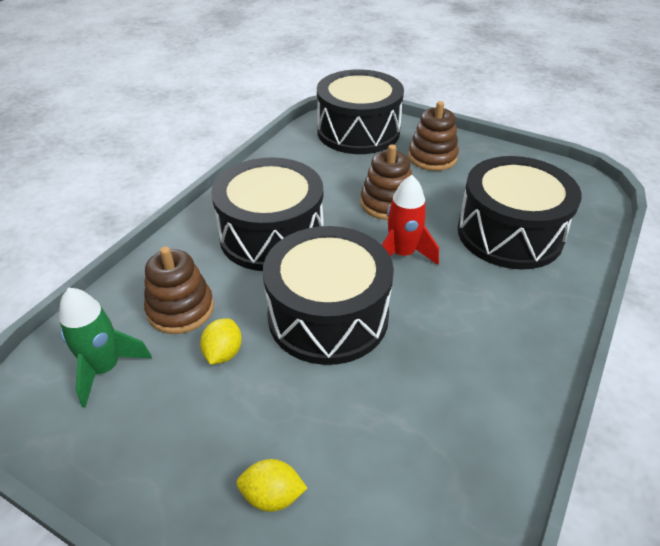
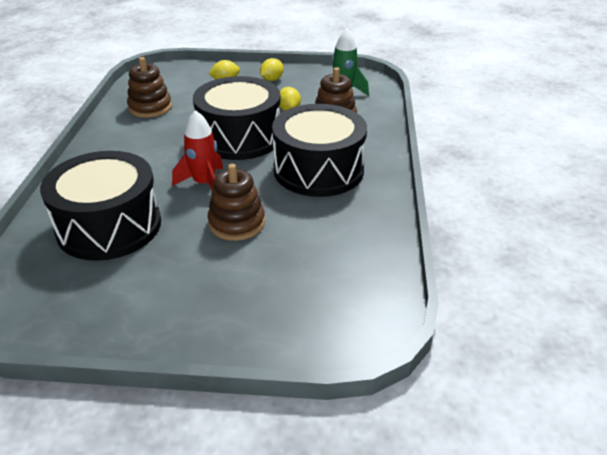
camera: 155 degrees right, 5 degrees down
black drum [317,69,404,154] -> none
brown stacking toy [408,101,459,171] -> brown stacking toy moved to [127,57,172,118]
none -> yellow lemon [260,58,284,81]

